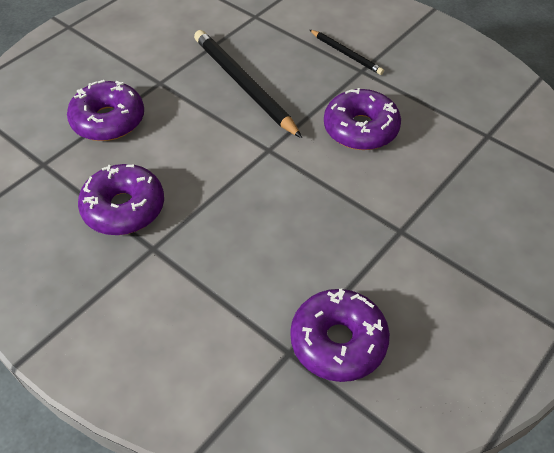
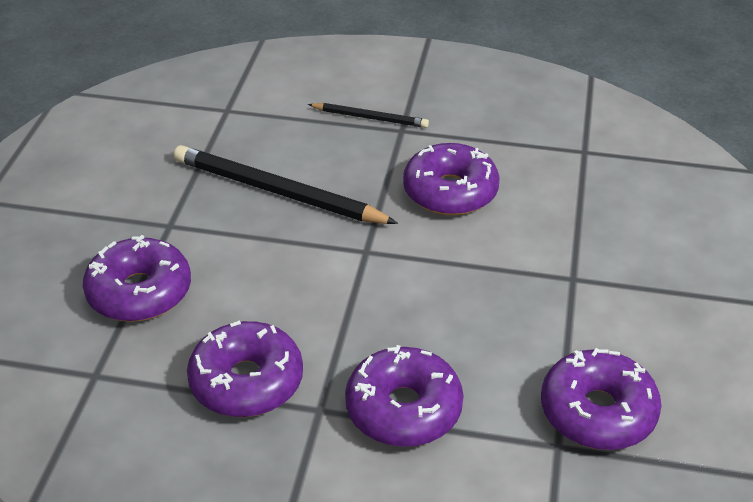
camera: 30 degrees left, 10 degrees down
none -> purple donut [345,345,463,447]

